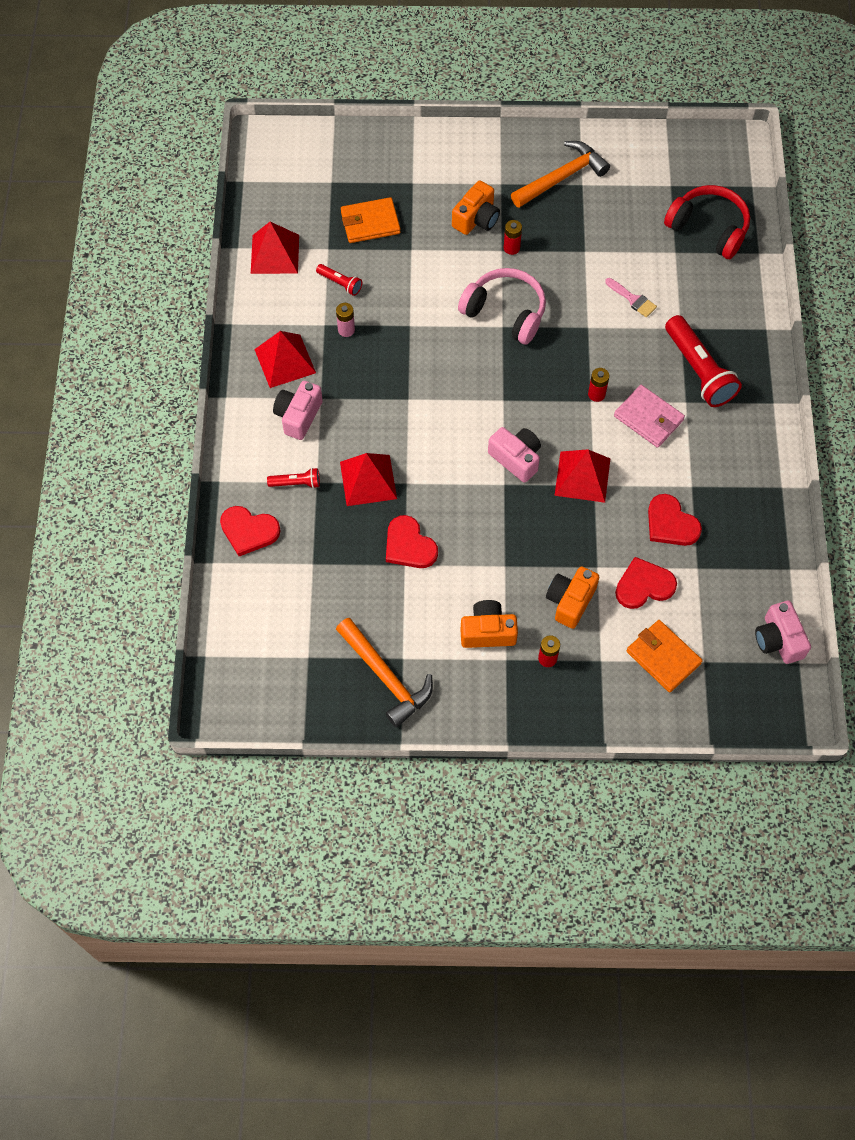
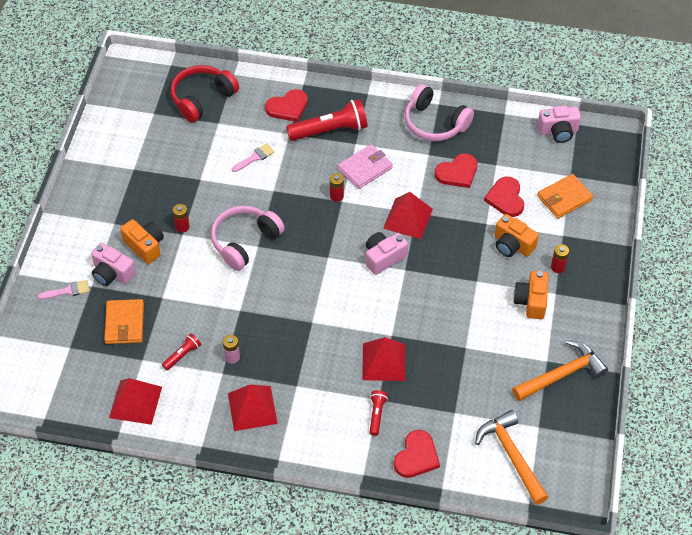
camera: 80 degrees left, 10 degrees down
pink camera [273,381,323,440] -> pink camera moved to [91,243,136,286]
red heart [386,515,438,568] -> red heart moved to [265,89,308,122]
orange hammer [511,141,610,208] -> orange hammer moved to [475,410,548,505]
none -> pink brush [38,280,90,299]
none -> pink headphones [405,84,474,141]

